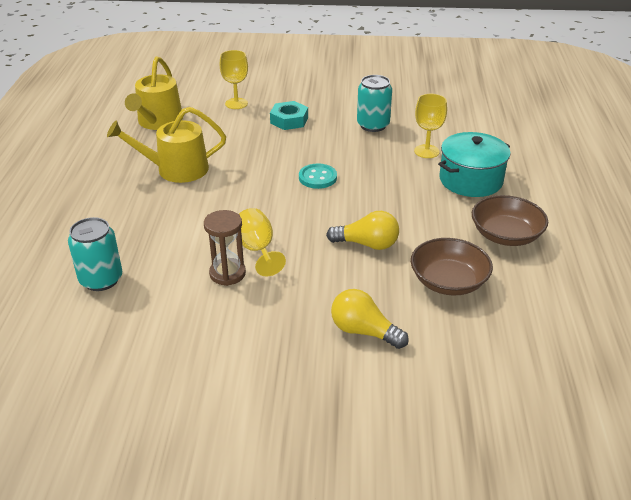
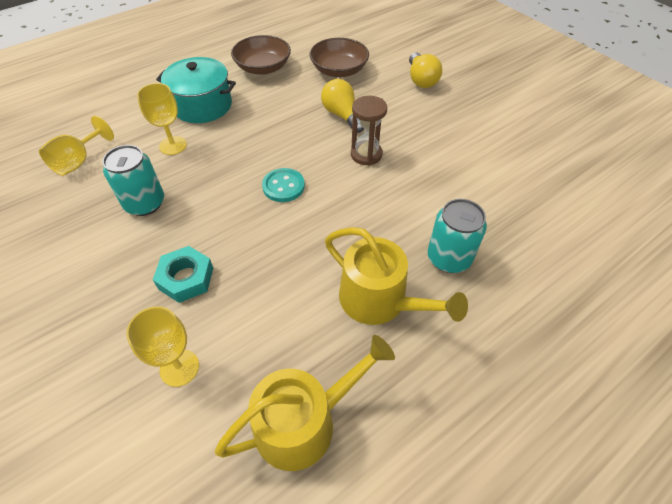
camera: 130 degrees left, 15 degrees up
turquoise can [68,217,122,291] -> turquoise can moved to [428,199,487,273]
brown hourglass [204,210,246,286] -> brown hourglass moved to [351,96,387,166]
yellow goblet [239,208,286,277] -> yellow goblet moved to [39,116,114,176]

